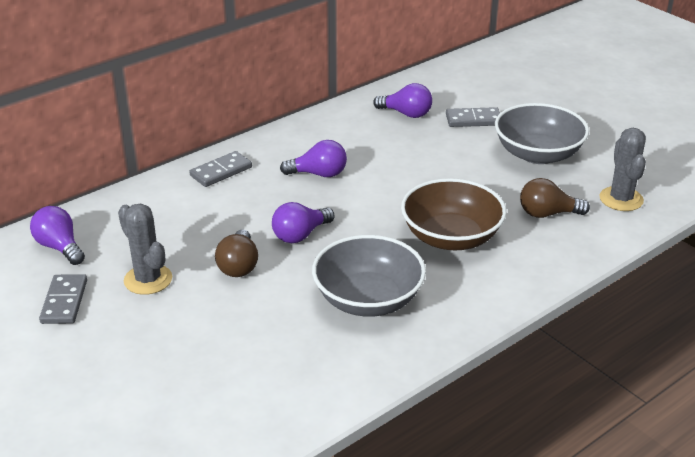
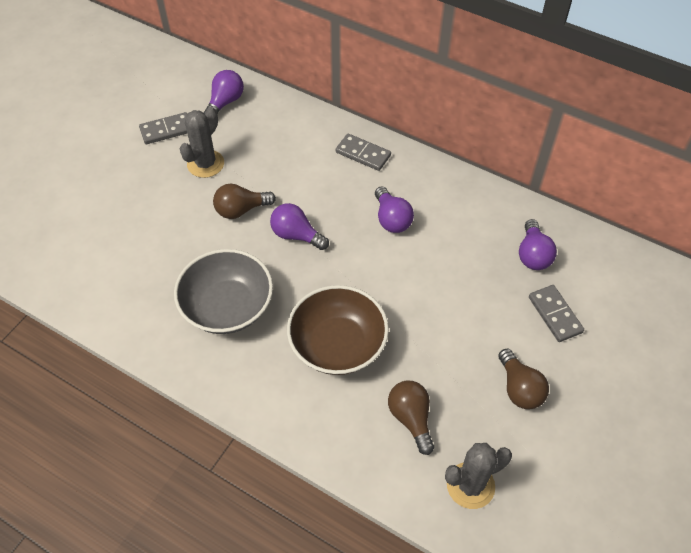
camera: 70 degrees right, 20 degrees up
grey bowl [495,103,589,164] -> brown light bulb [498,348,549,409]

